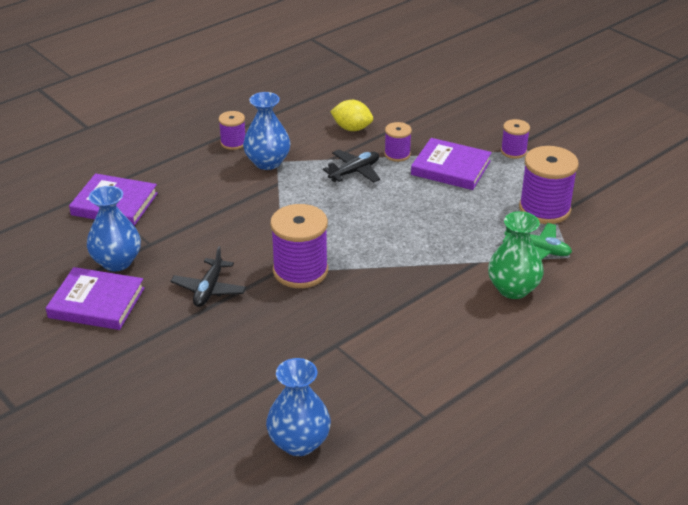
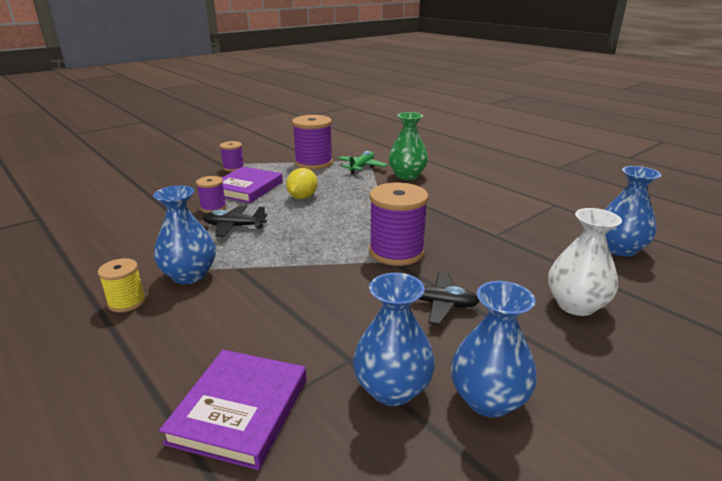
camera: 90 degrees left, 10 degrees down
purple book [46,267,145,330] -> blue vase [451,281,537,417]
purple spool [219,111,245,150] -> yellow spool [98,258,146,312]
black plane [323,149,380,183] -> black plane turned 45 degrees counterclockwise [203,205,267,237]
yellow lemon [330,100,373,131] -> yellow lemon moved to [286,168,318,199]
none -> white vase [548,208,622,316]

